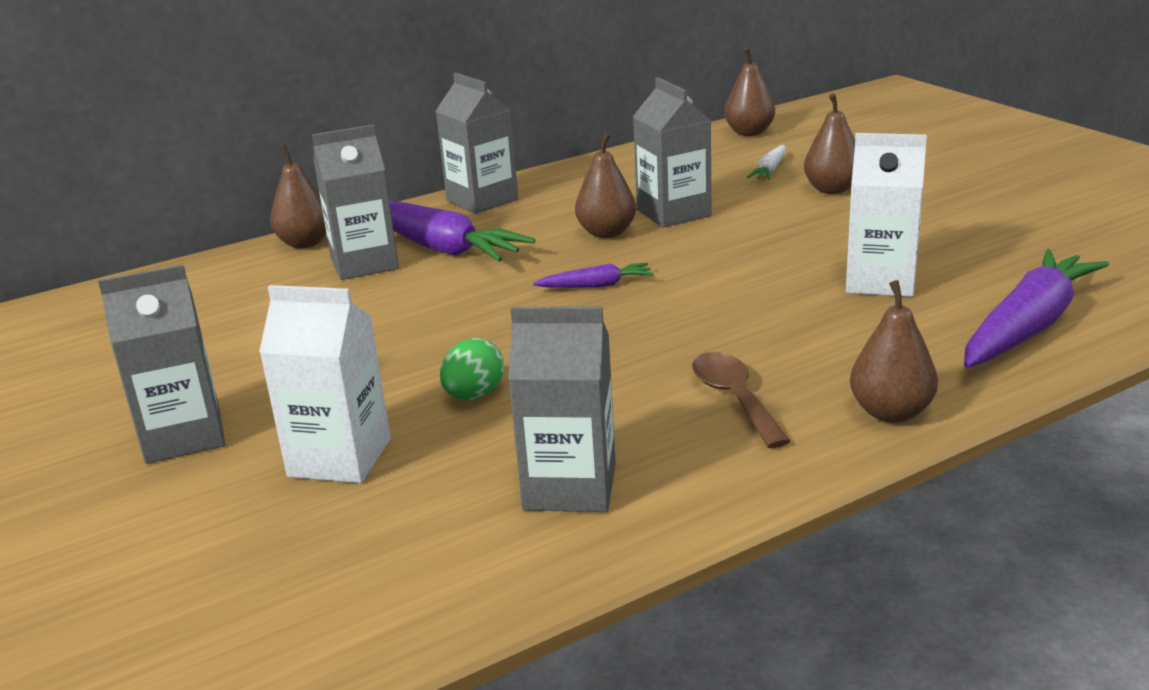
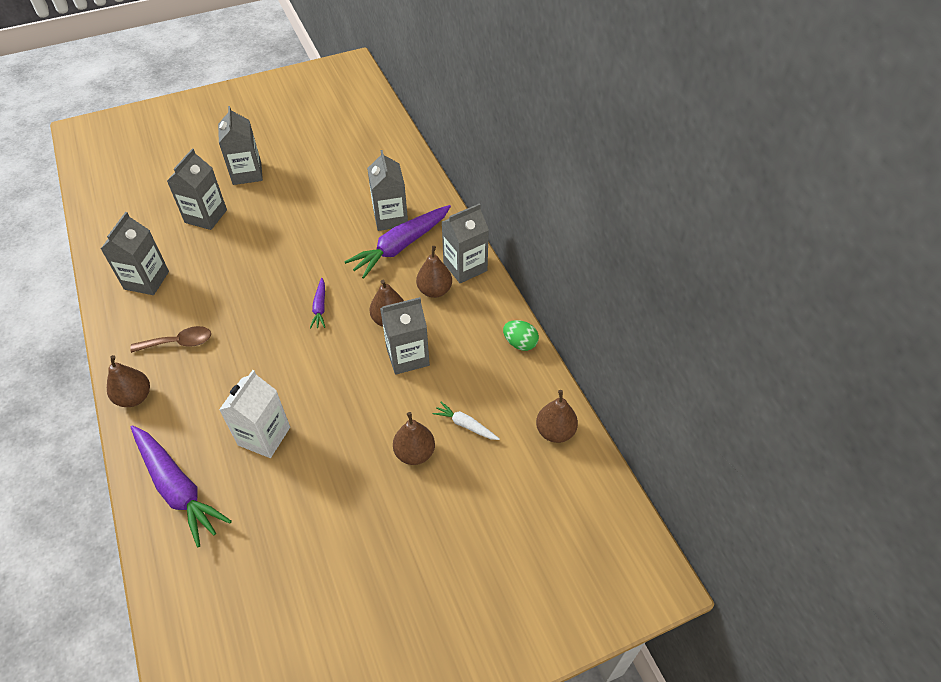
camera: 95 degrees right, 25 degrees up
white carton [259,285,391,483] -> grey carton [167,149,227,230]
brown pear [270,145,326,248] -> brown pear moved to [416,246,452,298]
green egg [440,338,504,400] -> green egg moved to [503,320,539,351]

